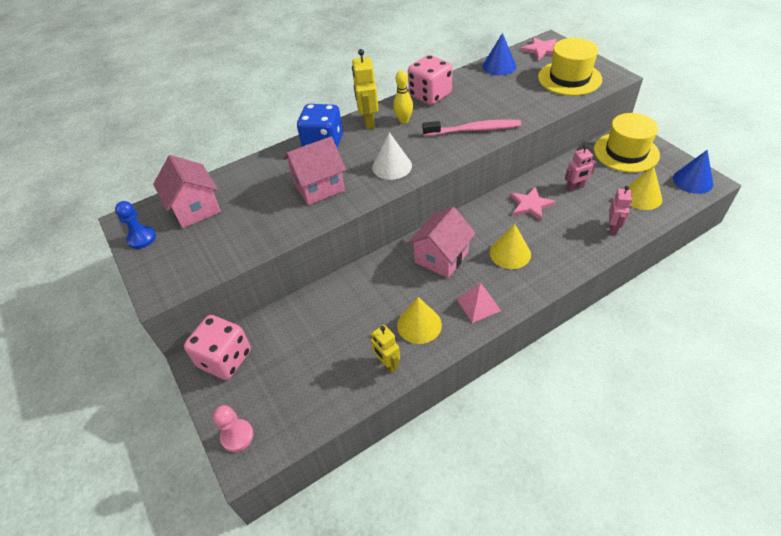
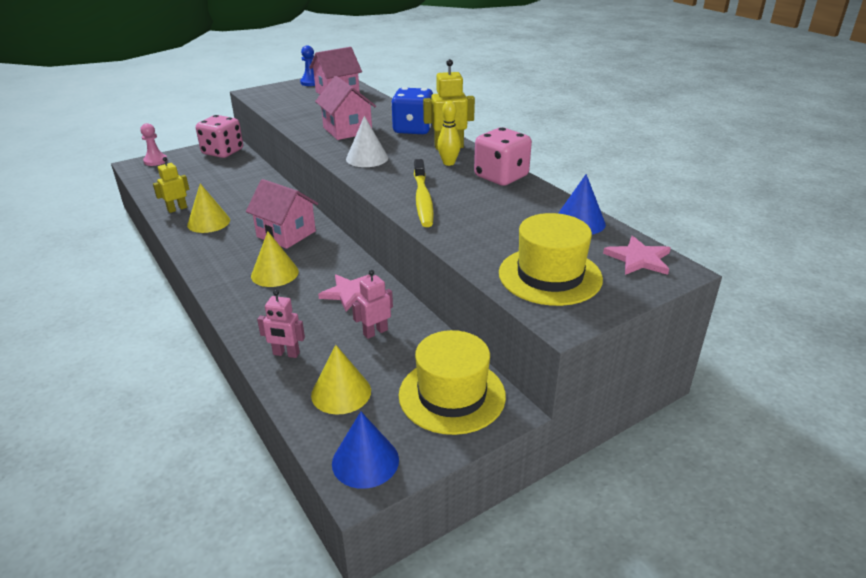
camera: 85 degrees right, 15 degrees down
pink toothbrush [422,119,521,136] -> yellow toothbrush [414,159,434,227]
pink pyramid [456,283,501,323] -> none
pink robot [565,145,596,191] -> pink robot turned 75 degrees clockwise [352,270,393,339]

